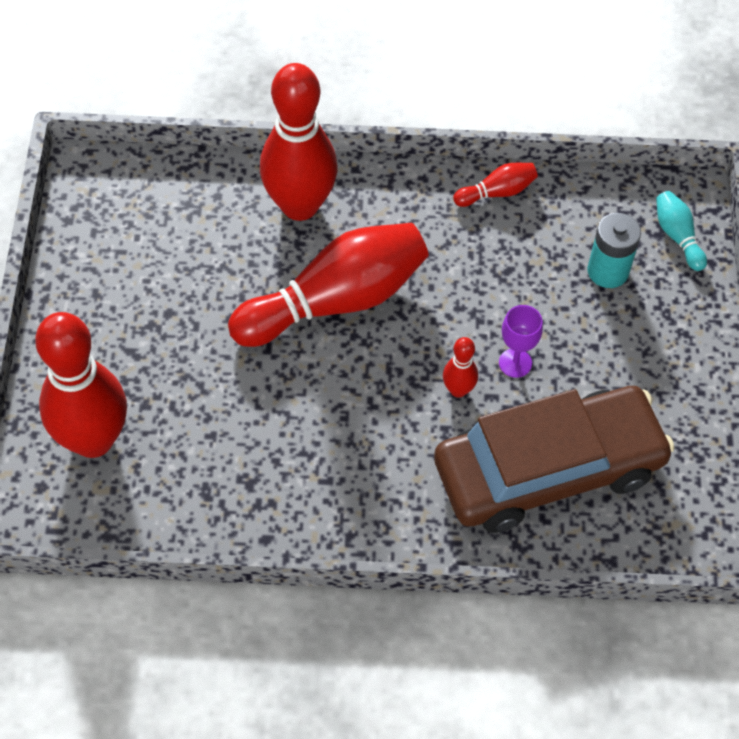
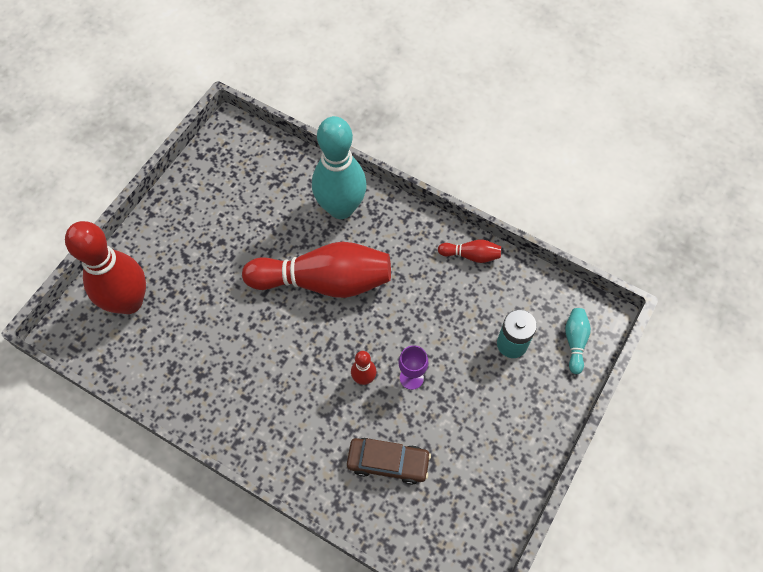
camera: 30 degrees right, 5 degrees up
red bowling pin [260,63,337,221] -> turquoise bowling pin [312,116,367,219]
brown car [434,386,675,533] -> brown car [347,438,431,485], size x0.49

